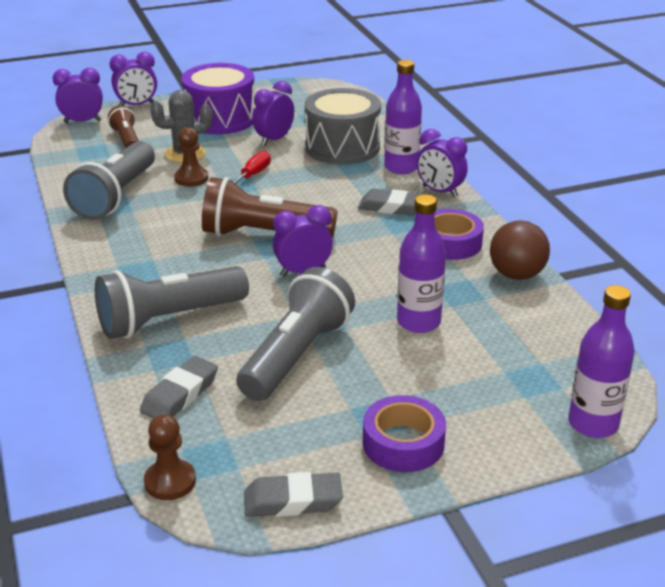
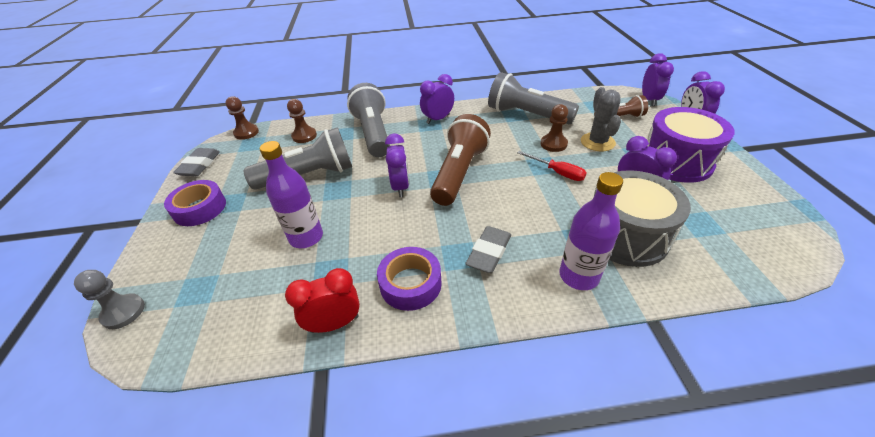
camera: 105 degrees right, 10 degrees up
grey eraser [140,356,218,419] -> brown pawn [287,99,317,143]
grey flashlight [236,267,355,401] -> grey flashlight turned 60 degrees counterclockwise [244,127,352,190]
purple clock [417,129,468,198] -> purple clock moved to [420,74,454,124]
brown ball [490,221,550,280] -> red clock [285,268,360,333]
purple bottle [568,285,635,438] -> grey pawn [74,270,145,329]

